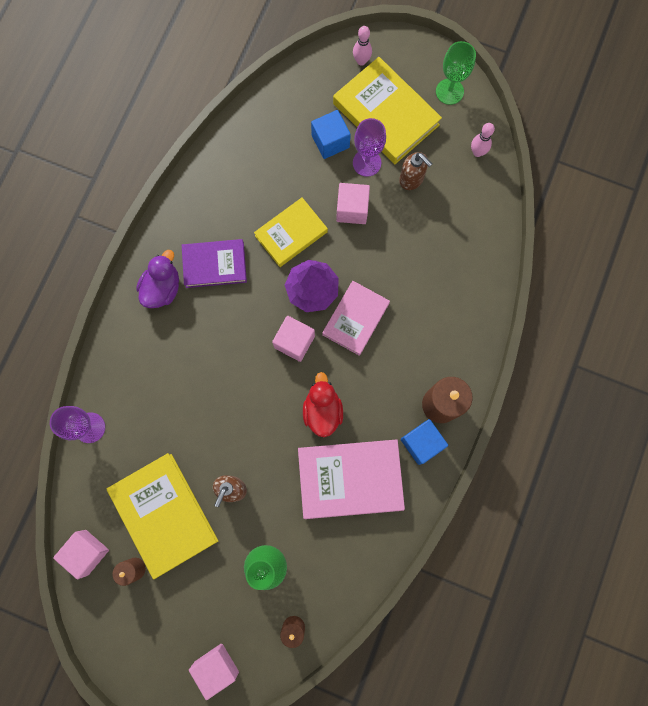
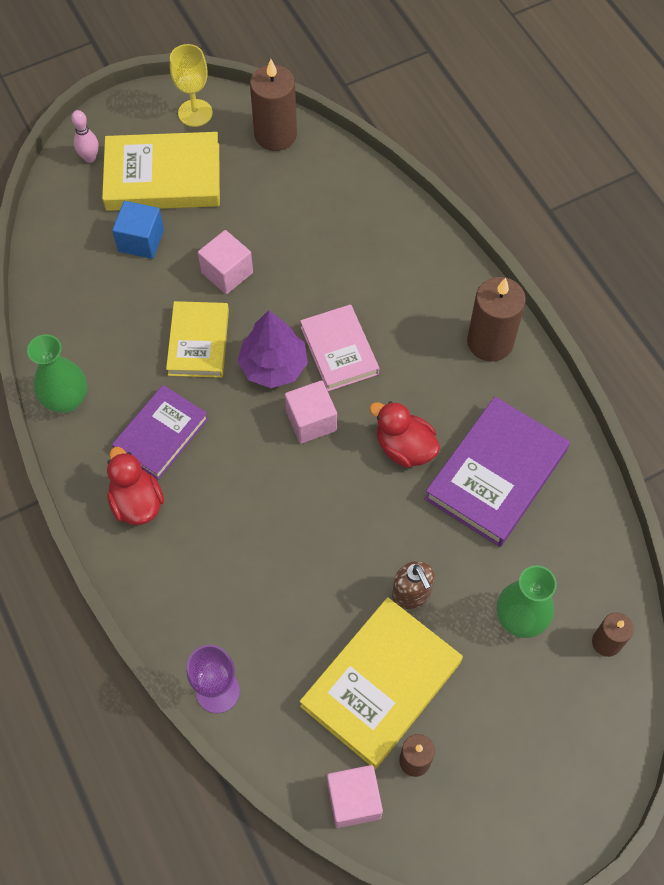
camera: 50 degrees left, 15 degrees down
yellow book [107,453,218,579] -> yellow book turned 60 degrees counterclockwise [300,597,463,769]
purple duck [136,250,179,308] -> red duck [107,447,164,525]
pink cube [189,644,239,700] -> none
pink book [298,439,405,519] -> purple book [425,397,570,547]
purple goblet [353,118,386,177] -> none
brown soap dispenser [399,152,432,190] -> none
blue cube [401,419,448,465] -> none
green goblet [436,41,476,105] -> yellow goblet [170,44,213,127]
pink bowling pin [471,123,495,157] -> brown candle [250,59,297,151]
none -> green vase [27,334,87,413]

